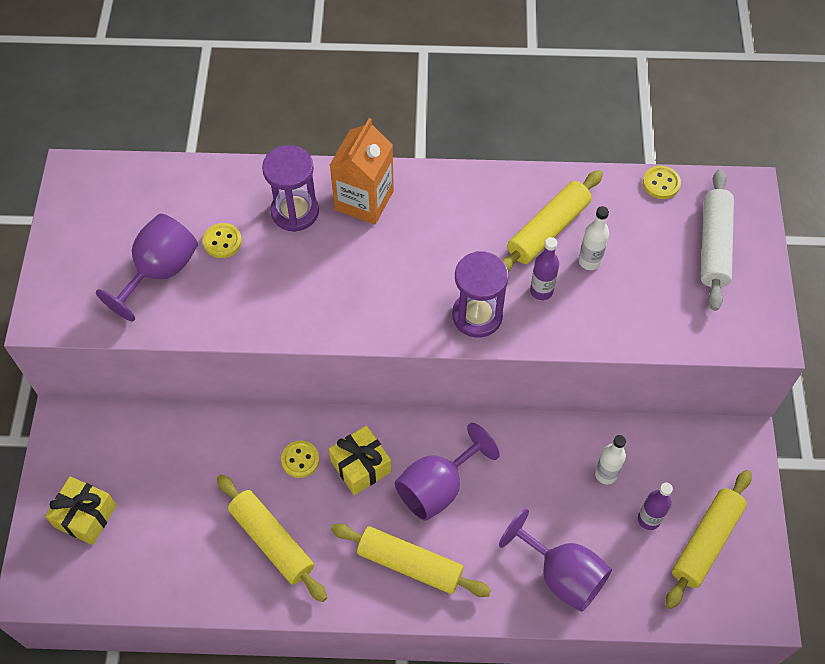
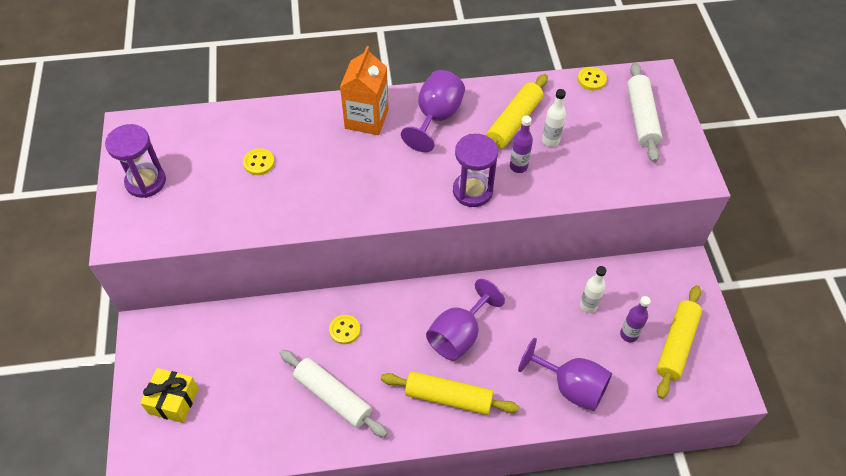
camera: 10 degrees left, 5 degrees down
purple goblet [96,214,198,321] -> purple goblet moved to [401,70,465,152]
yellow rolling pin [217,474,327,602] -> white rolling pin [280,350,387,437]
purple hourglass [262,145,319,232] -> purple hourglass moved to [105,124,166,198]
yellow gift [329,425,392,495] -> none

